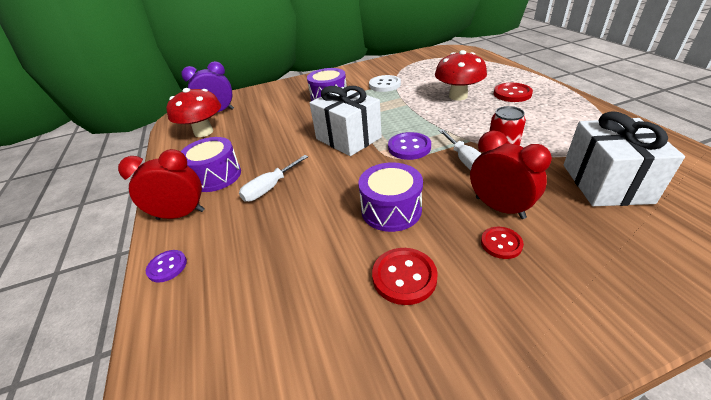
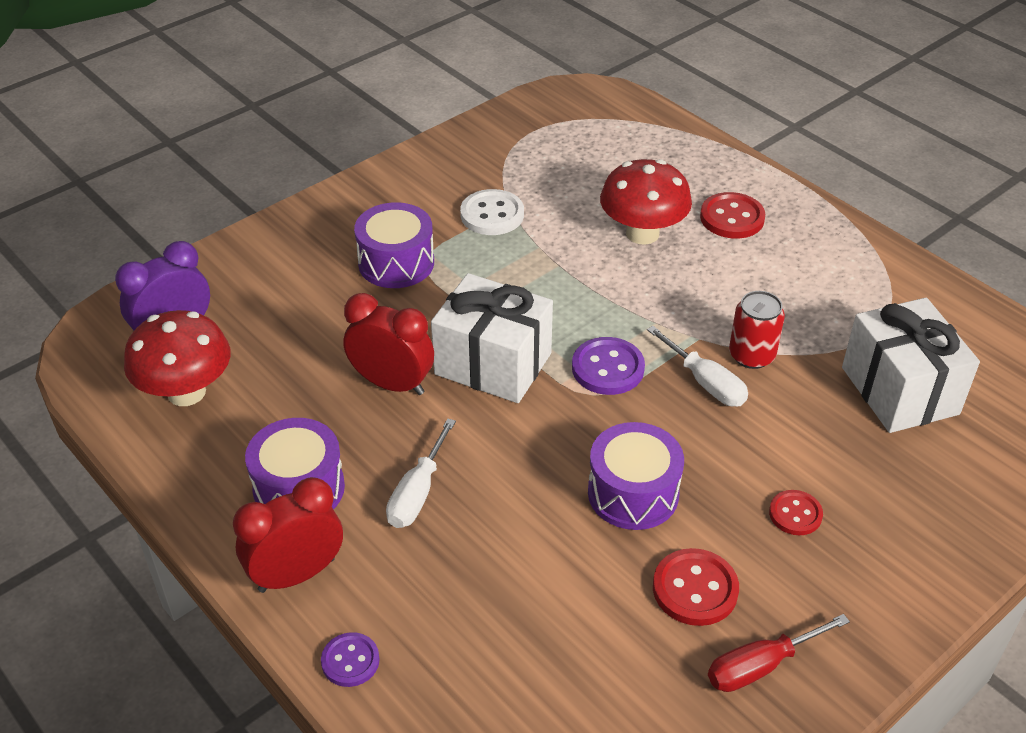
camera: 25 degrees left, 5 degrees up
red clock [470,130,552,219] -> red clock moved to [343,293,434,395]
none -> red screwdriver [708,614,850,692]

